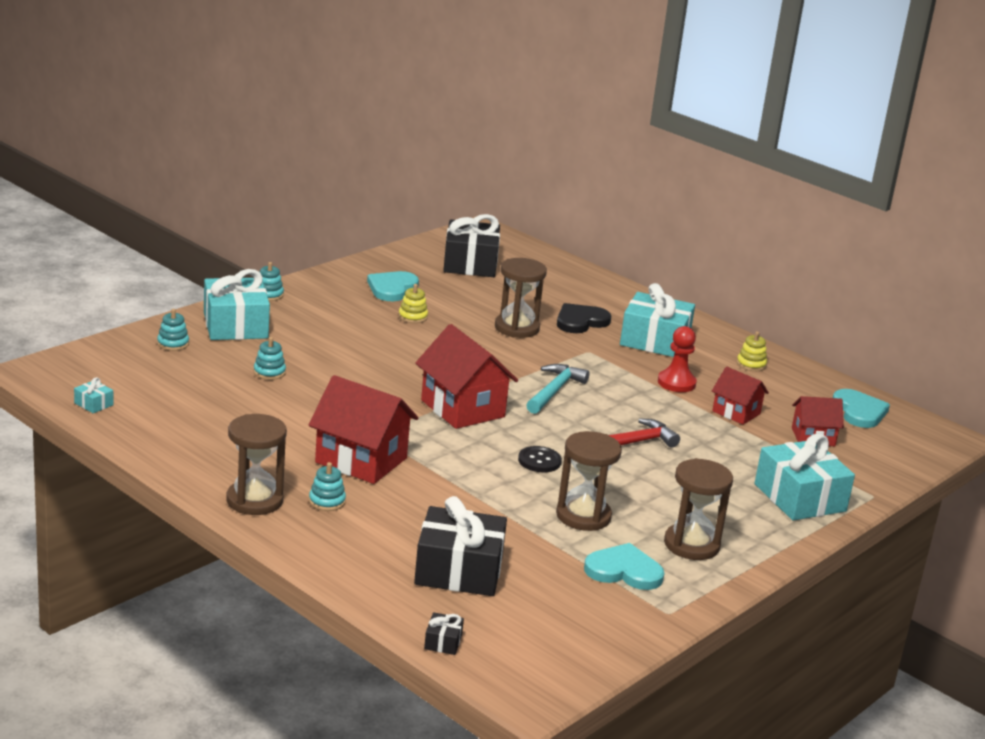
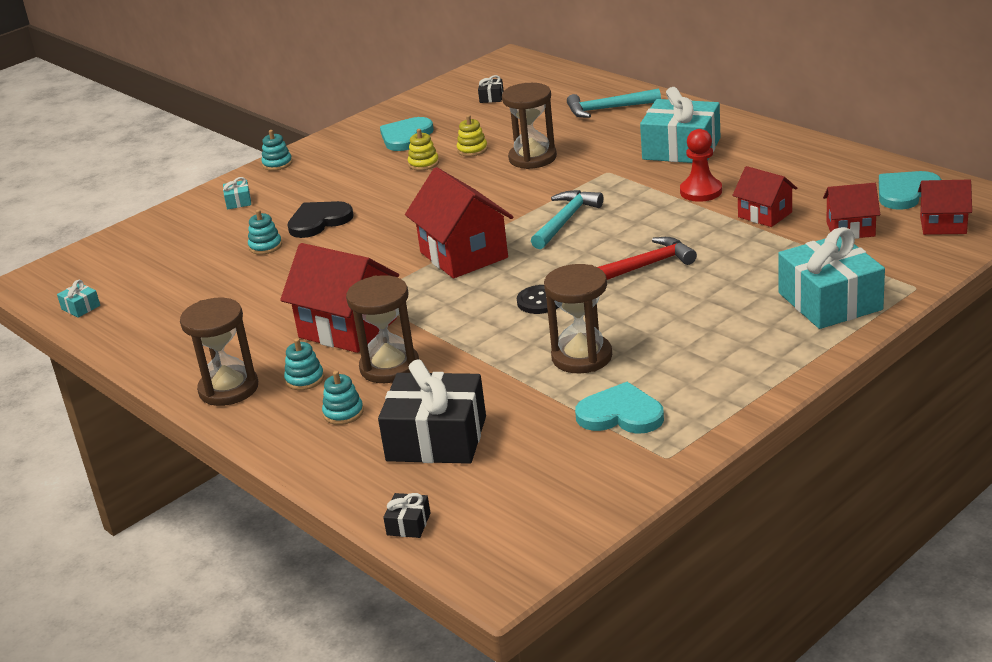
camera: 10 degrees right, 5 degrees up
turquoise stacking toy [157,309,189,351] -> turquoise stacking toy moved to [322,371,364,425]
turquoise gift [204,269,270,340] -> turquoise gift [223,177,251,210], size x0.41
black gift [443,214,500,277] -> black gift [478,75,503,103], size x0.41
black heart [557,303,611,333] -> black heart moved to [287,201,354,238]
brown hourglass [664,458,733,560] -> brown hourglass moved to [346,275,419,383]
yellow stacking toy [737,331,767,371] -> yellow stacking toy moved to [457,115,488,156]
turquoise heart [833,389,890,428] -> turquoise heart turned 120 degrees counterclockwise [879,171,942,210]
none -> turquoise hammer [567,89,661,118]
none -> red house [918,179,972,235]

